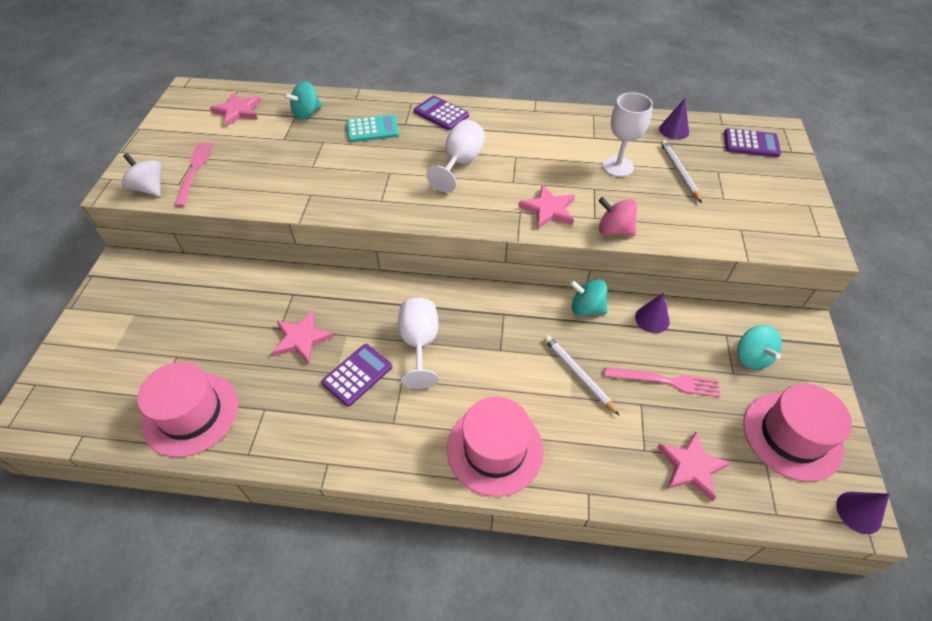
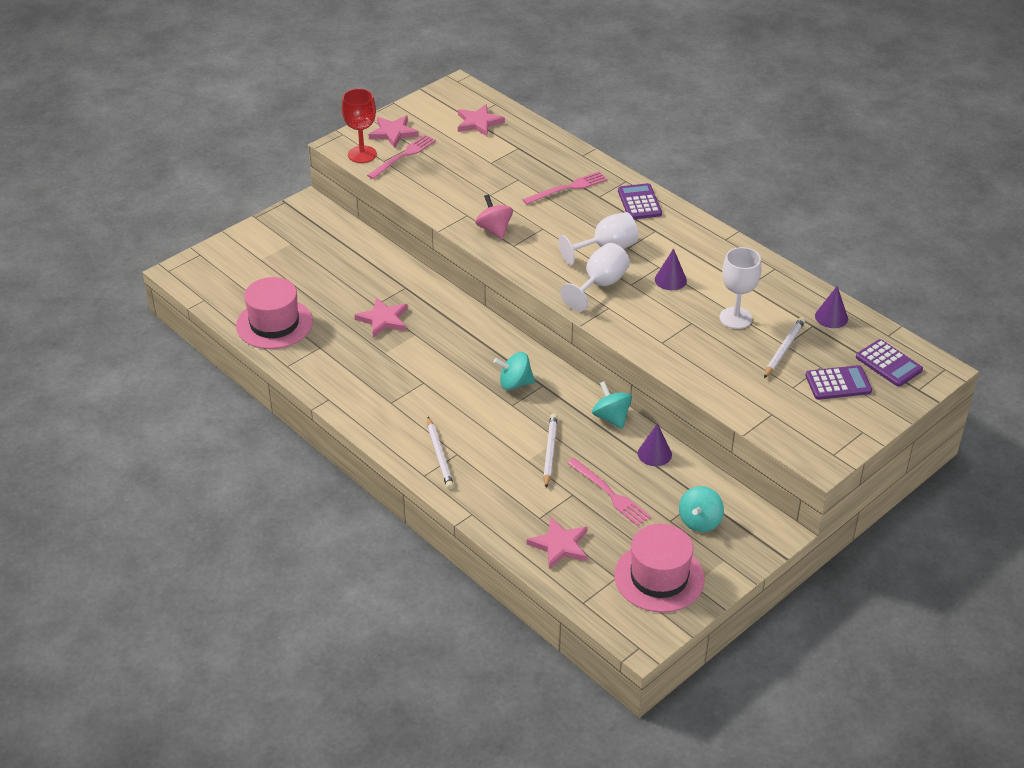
camera: 40 degrees right, 10 degrees down
white spinning top [122,153,162,196] -> red goblet [342,88,377,163]
turquoise spinning top [284,81,322,120] -> turquoise spinning top moved to [494,352,535,390]
purple calculator [321,344,392,407] -> purple calculator moved to [805,365,872,400]
turquoise calculator [347,114,399,142] -> pink fork [522,171,607,205]
white goblet [398,298,438,389] -> white goblet moved to [560,243,630,311]
pink hat [447,397,544,497] -> white pencil [427,417,454,489]
pink star [518,185,575,229] -> pink star moved to [368,116,419,148]
pink spinning top [599,197,637,236] -> pink spinning top moved to [475,194,513,239]
purple cone [836,492,889,534] -> purple cone moved to [655,248,687,290]

